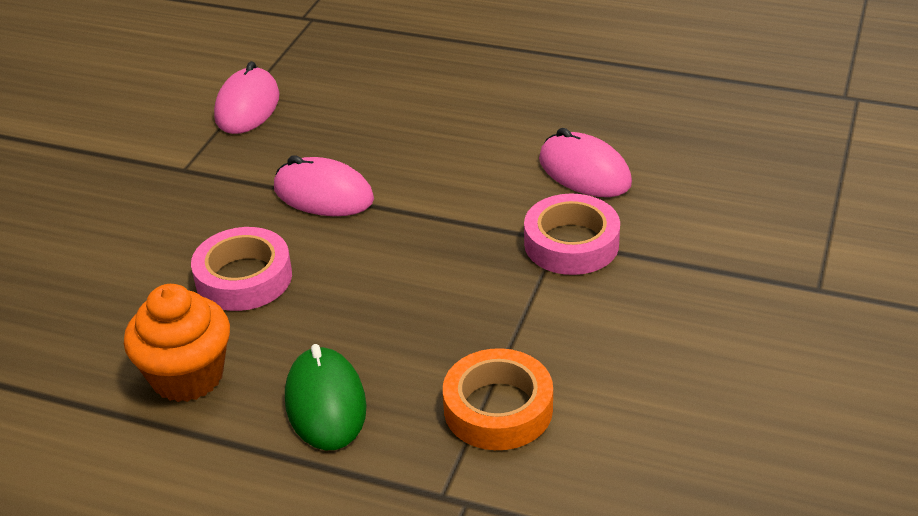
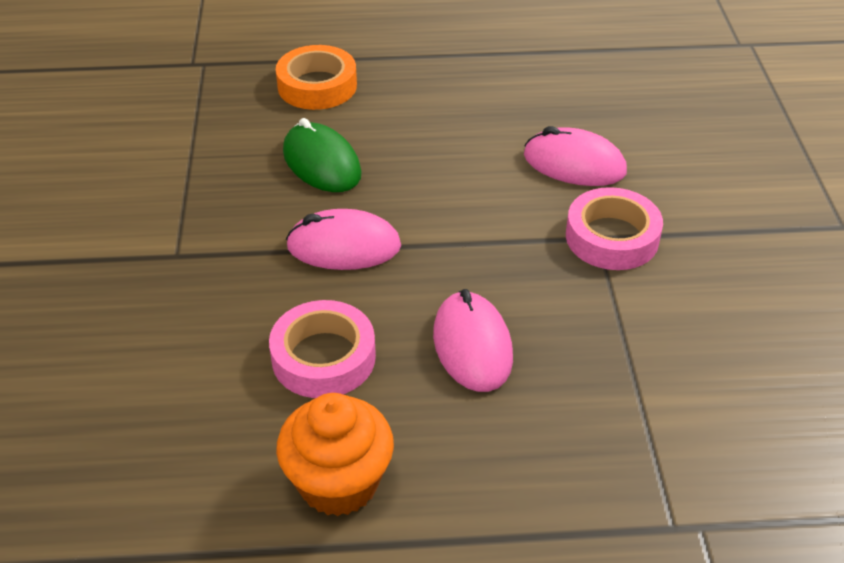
camera: 25 degrees left, 5 degrees up
pink mouse [214,61,279,134] -> pink mouse moved to [433,289,513,392]
green mouse [285,344,367,450] -> green mouse moved to [283,118,362,192]
orange tape [443,348,553,450] -> orange tape moved to [276,45,357,110]

